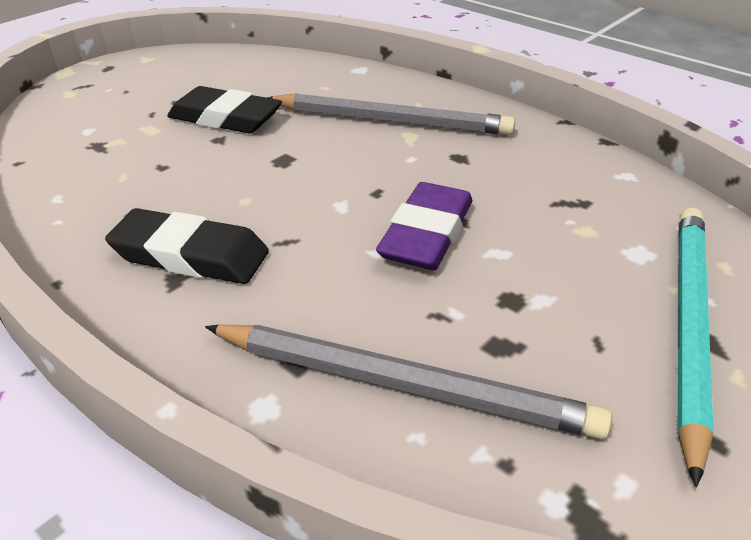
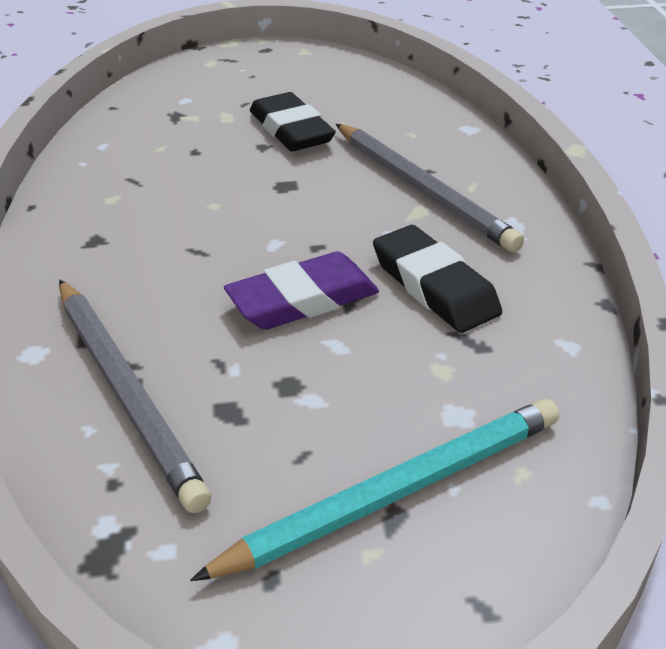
camera: 40 degrees right, 0 degrees up
black eraser [105,208,269,284] -> black eraser moved to [373,225,502,333]

